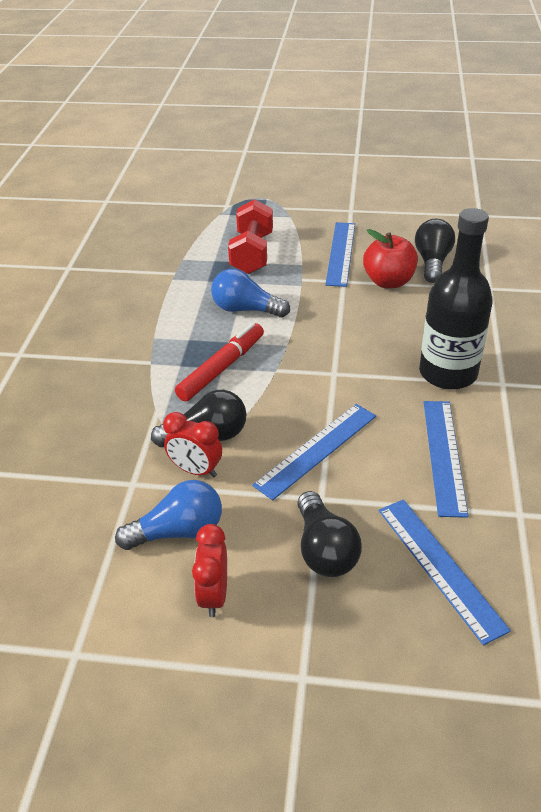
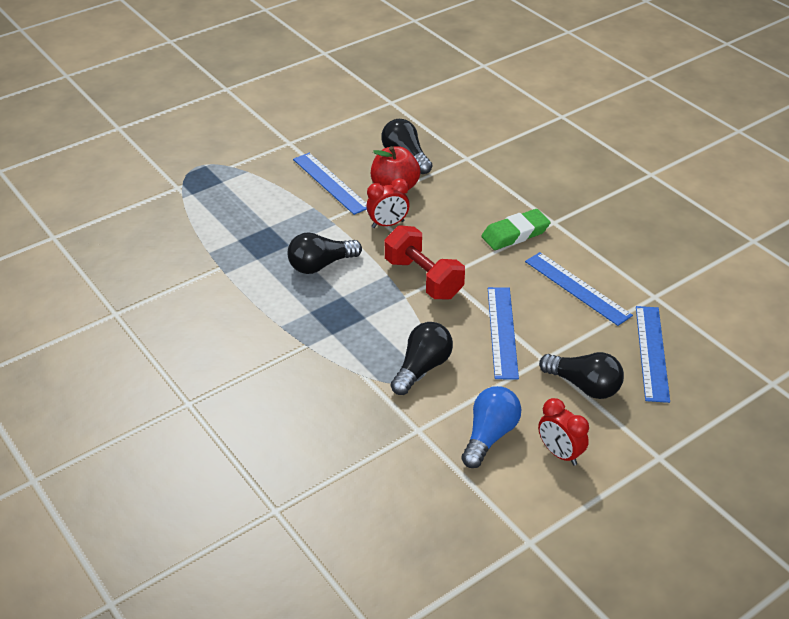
camera: 45 degrees left, 0 degrees up
red clock [163,412,222,478] -> red clock moved to [366,178,410,228]
red marker [175,323,264,402] -> none
blue light bulb [211,269,290,318] -> black light bulb [288,232,362,274]
red dumbbell [228,199,273,274] -> red dumbbell moved to [385,225,465,299]
blue ruler [379,499,511,645] -> blue ruler turned 75 degrees clockwise [636,306,670,403]
black bottle [419,208,493,390] -> green eraser [481,209,551,250]

